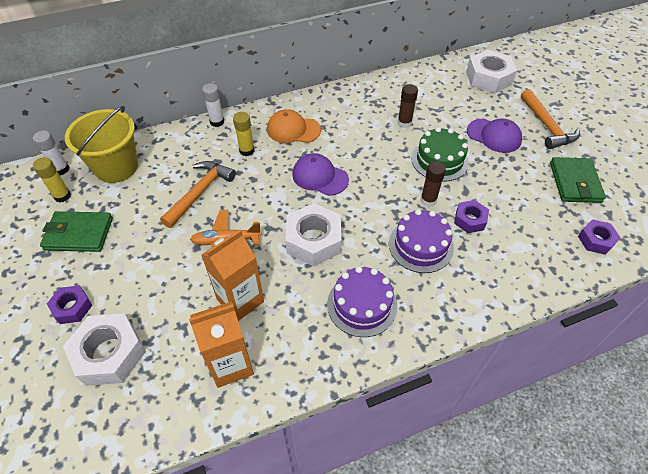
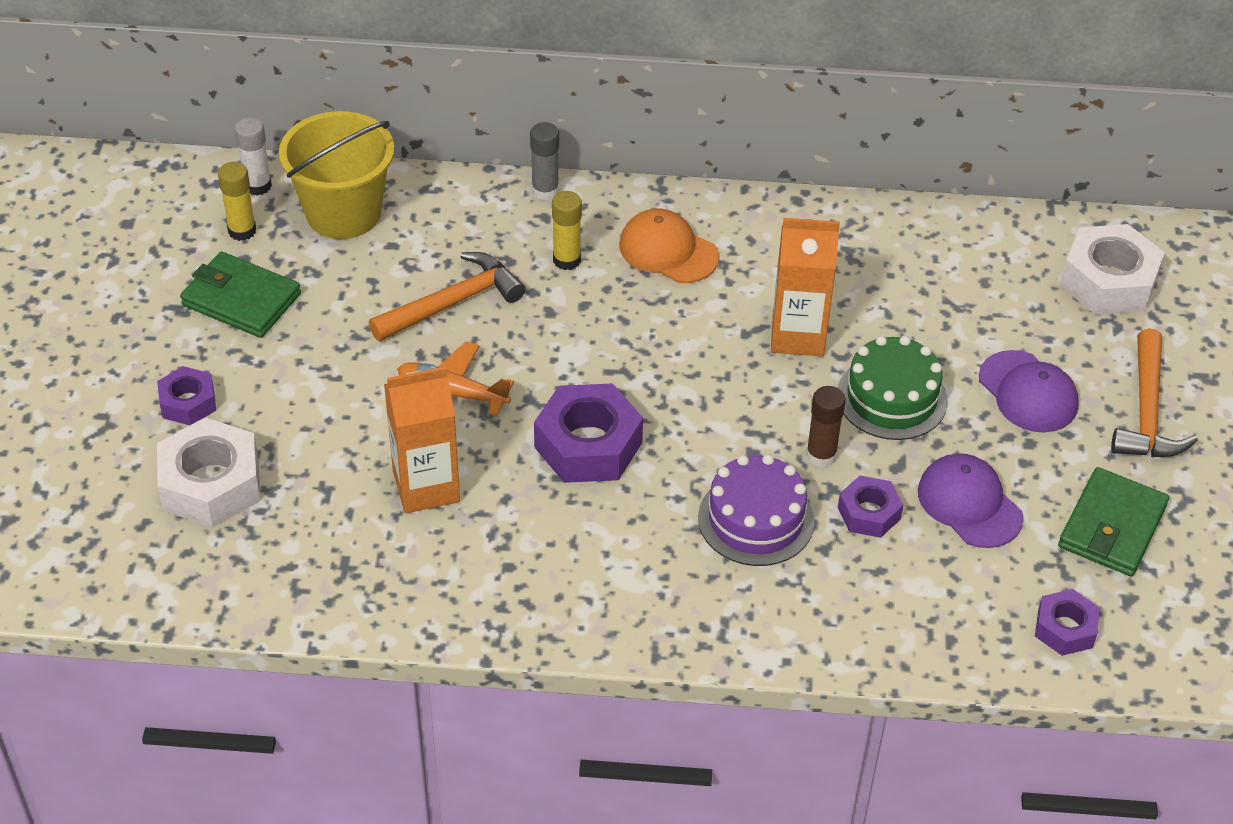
camera: 25 degrees right, 5 degrees down
orange carton [189,302,254,388] -> orange carton moved to [771,218,840,356]
white glue stick [202,83,224,127] -> grey glue stick [530,122,559,200]
white nut [285,203,341,267] -> purple nut [534,383,643,483]
purple cap [292,153,349,196] -> purple cap moved to [918,454,1023,548]
purple cake [327,266,397,337] -> none
brown glue stick [397,84,418,128] -> none

